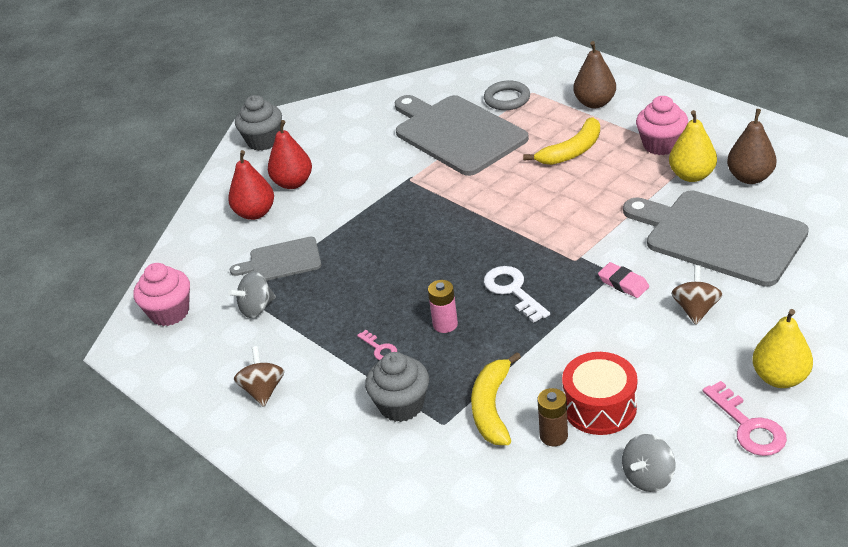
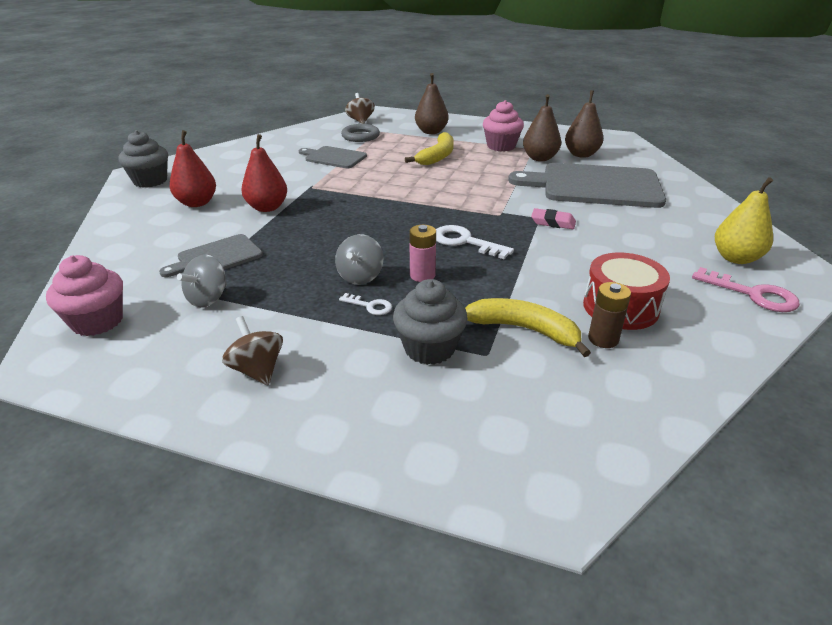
camera: 30 degrees left, 5 degrees down
red pear [228,150,274,220] -> red pear moved to [241,134,287,212]
pink key [357,330,397,360] -> white key [339,293,392,315]
grey cutting board [395,95,529,176] -> grey cutting board [299,146,367,168], size x0.52
yellow banana [471,352,521,445] -> yellow banana turned 135 degrees clockwise [465,298,591,357]
grey spinning top [622,434,676,492] -> grey spinning top moved to [335,234,384,285]
yellow pear [669,110,717,182] -> brown pear [523,94,561,161]
brown spinning top [671,265,722,325] -> brown spinning top moved to [345,93,375,124]

